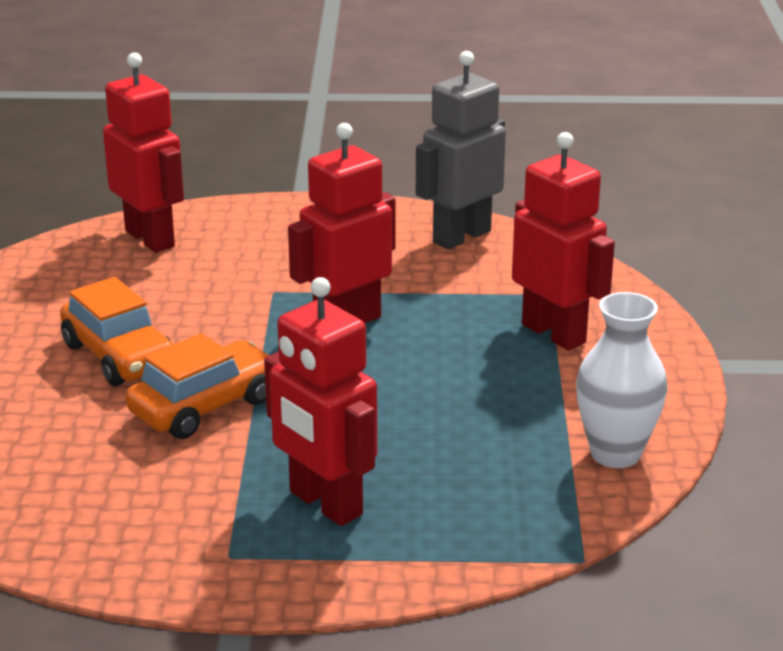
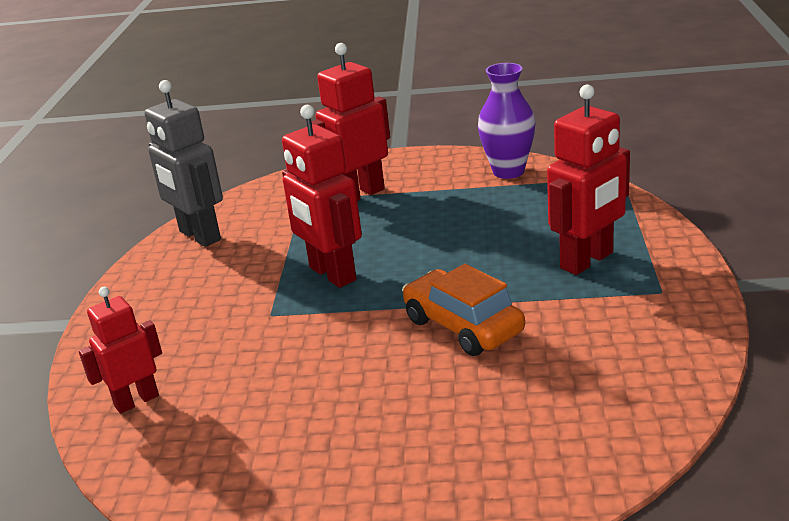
camera: 85 degrees left, 0 degrees up
orange car [60,277,174,386] -> none
red robot [103,52,184,253] -> red robot [79,287,162,414], size x0.64
white vase [576,292,668,468] -> purple vase [478,63,535,179]

